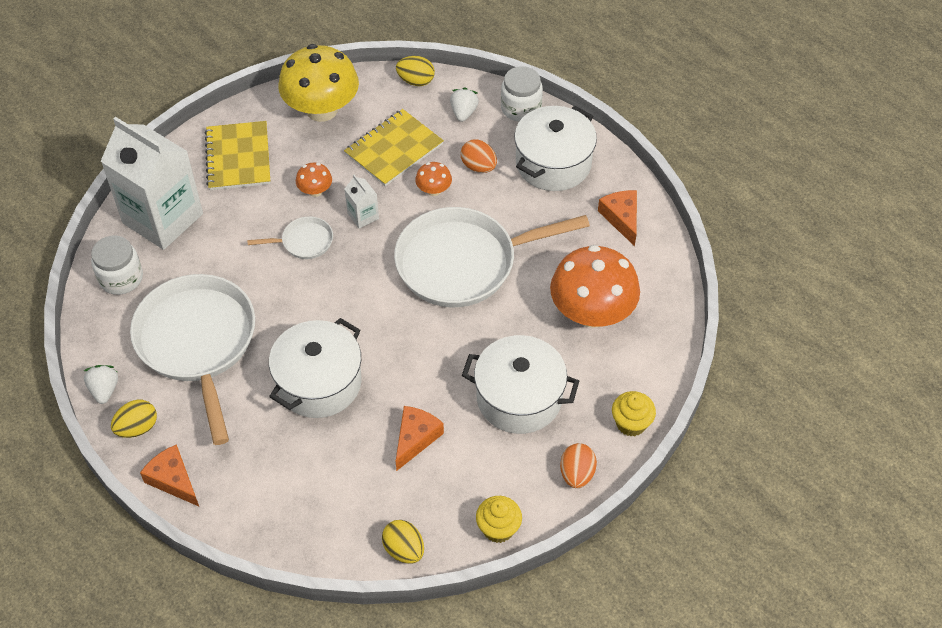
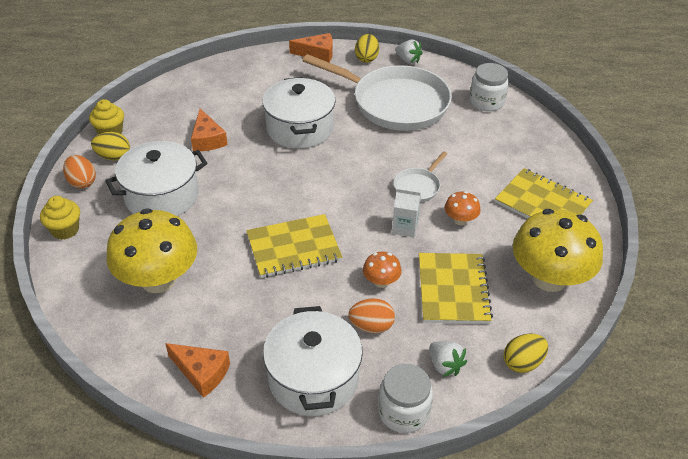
camera: 135 degrees right, 10 degrees down
white carton [101,117,203,250] -> none
yellow egg [382,520,424,564] -> yellow egg moved to [91,132,130,161]
white pan [394,207,590,307] -> yellow notebook [246,214,342,278]
orange mushroom [550,245,640,328] -> yellow mushroom [106,208,197,293]

